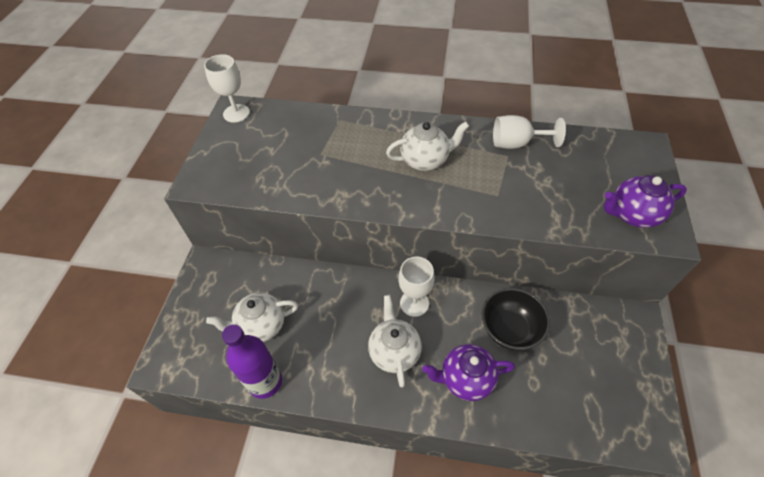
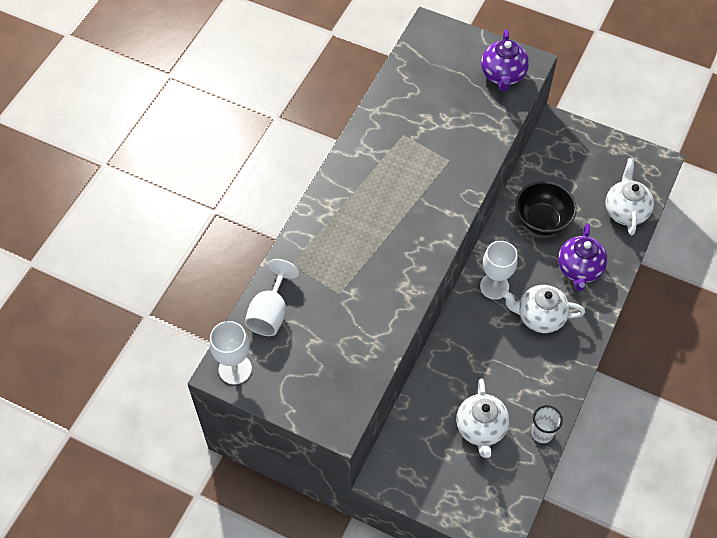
camera: 75 degrees left, 5 degrees up
purple bottle [222,324,282,399] -> white cup [531,405,563,443]
white teapot [386,122,469,171] -> white teapot moved to [605,158,654,236]
white goblet [493,115,566,149] -> white goblet moved to [245,259,299,336]

